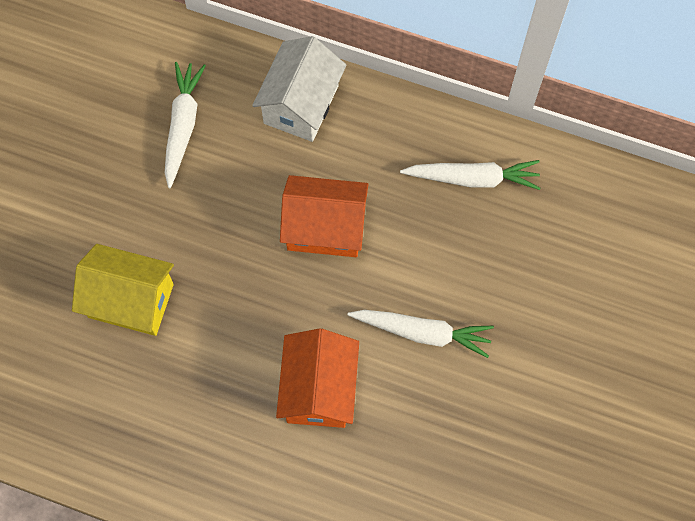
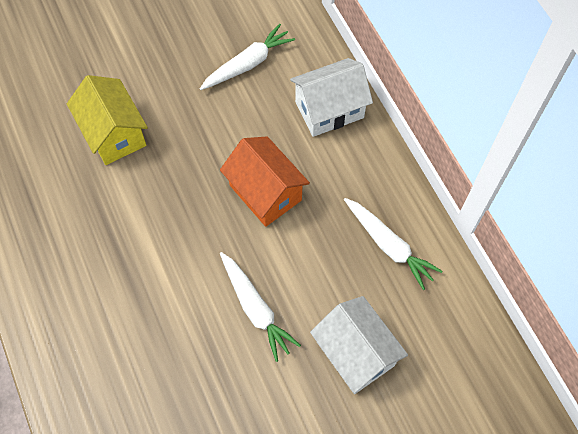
camera: 45 degrees right, 5 degrees down
orange house [276,328,359,428] -> none
none -> white house [310,296,408,394]

